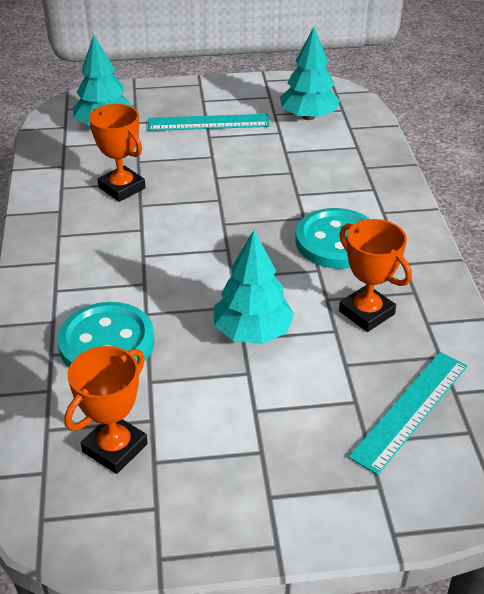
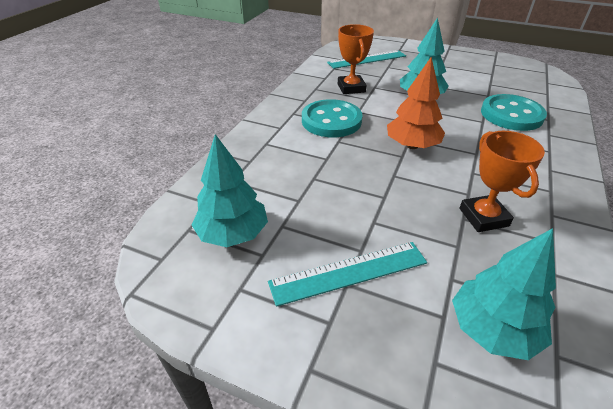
camera: 150 degrees left, 0 degrees up
orange trophy [64,346,148,474] -> none
turquoise ruler [148,114,270,131] -> turquoise ruler turned 45 degrees counterclockwise [268,242,427,307]
none -> orange tree [387,57,445,149]

